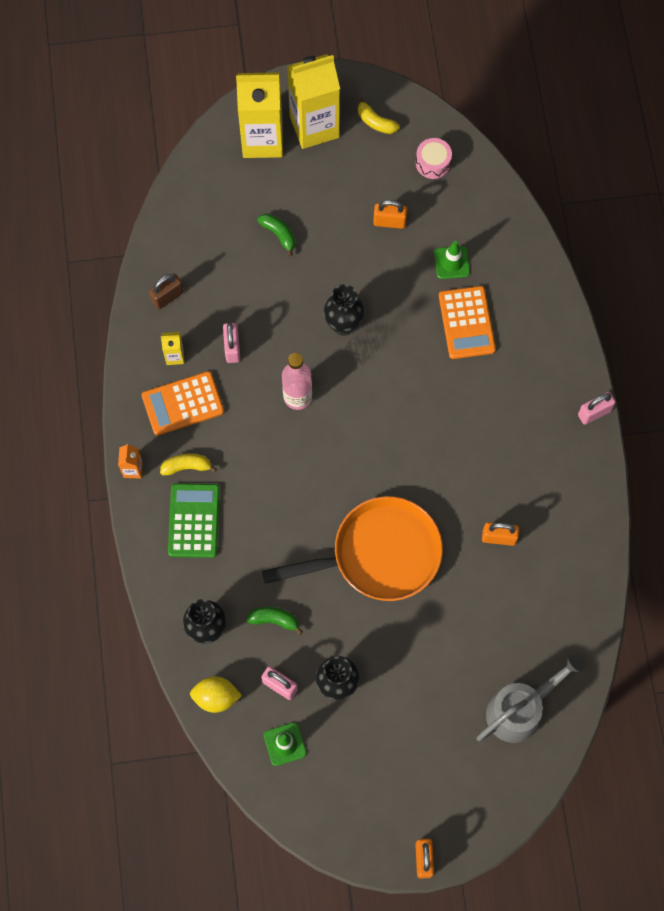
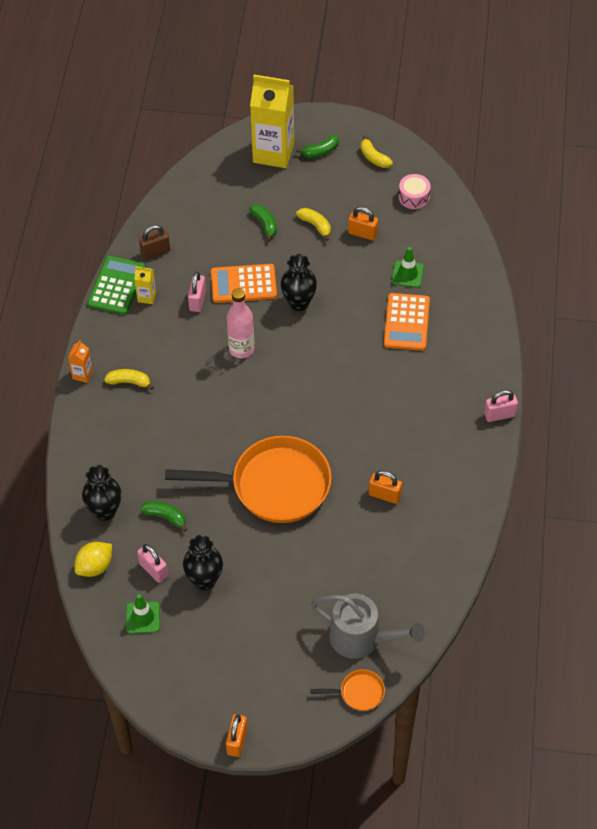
camera: 15 degrees right, 15 degrees down
orange calculator [142,371,224,436] -> orange calculator moved to [211,264,277,303]
green calculator [168,483,220,558] -> green calculator moved to [87,256,145,315]
yellow lemon [190,676,242,713] -> yellow lemon turned 60 degrees counterclockwise [74,542,112,577]
yellow carton [287,54,340,149] -> green banana [296,135,339,158]
grey watering can [476,654,584,743] -> grey watering can turned 45 degrees clockwise [311,593,425,659]
none -> yellow banana [296,208,331,241]
none -> orange pan [310,669,385,711]

